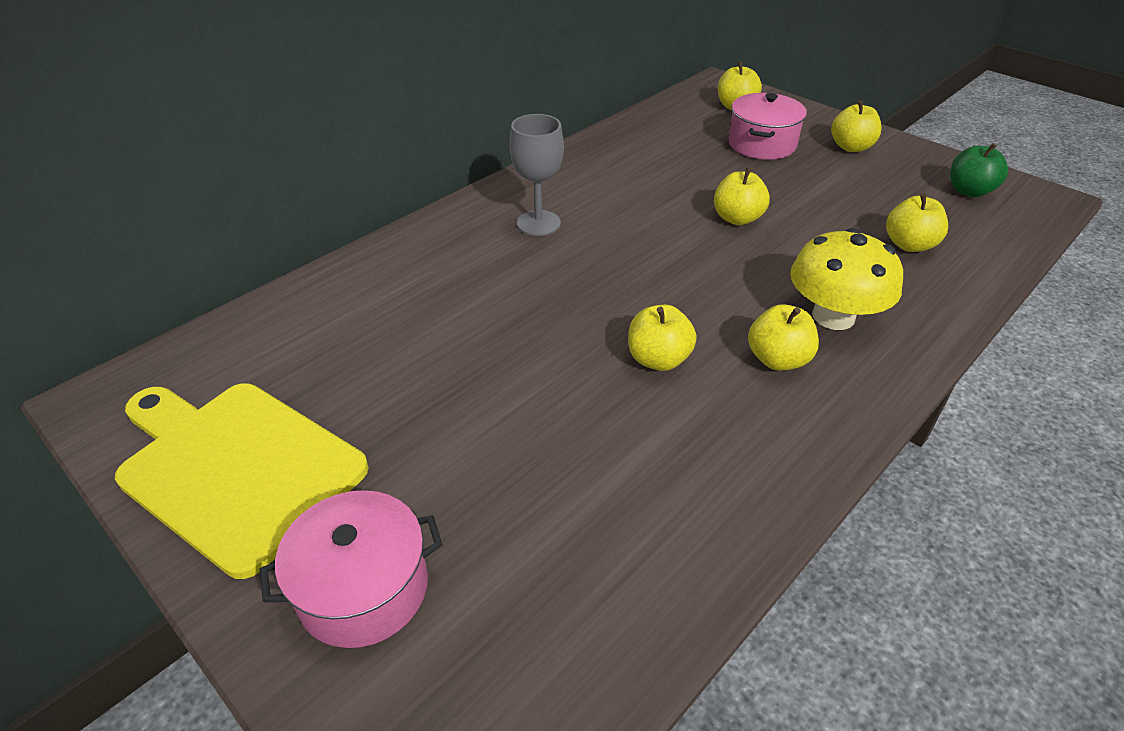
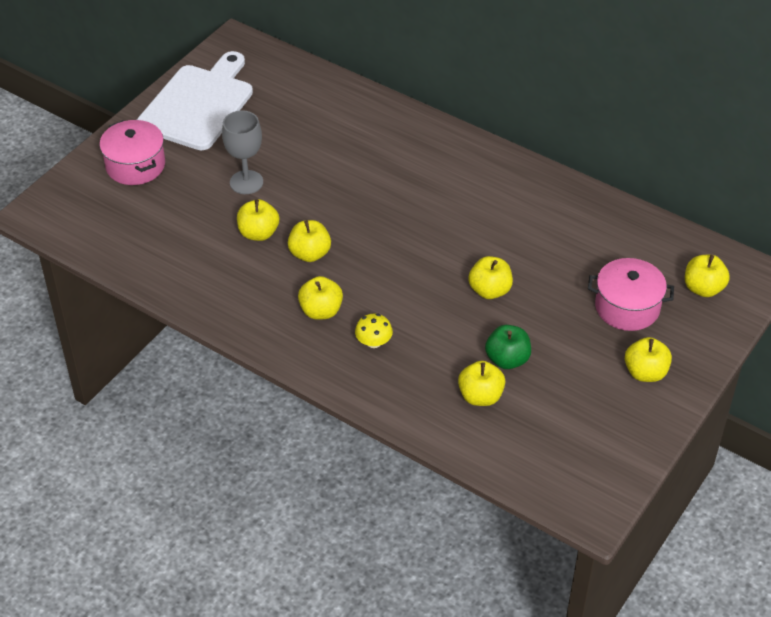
camera: 80 degrees right, 5 degrees up
yellow cutting board [115,383,369,579] -> white cutting board [137,51,253,150]
grey goblet [510,114,564,236] -> grey goblet moved to [222,110,263,194]
yellow mushroom [790,228,903,330] -> yellow mushroom [355,314,393,348], size x0.50
green apple [950,143,1008,197] -> green apple moved to [485,325,531,369]
none -> yellow apple [237,199,279,241]

